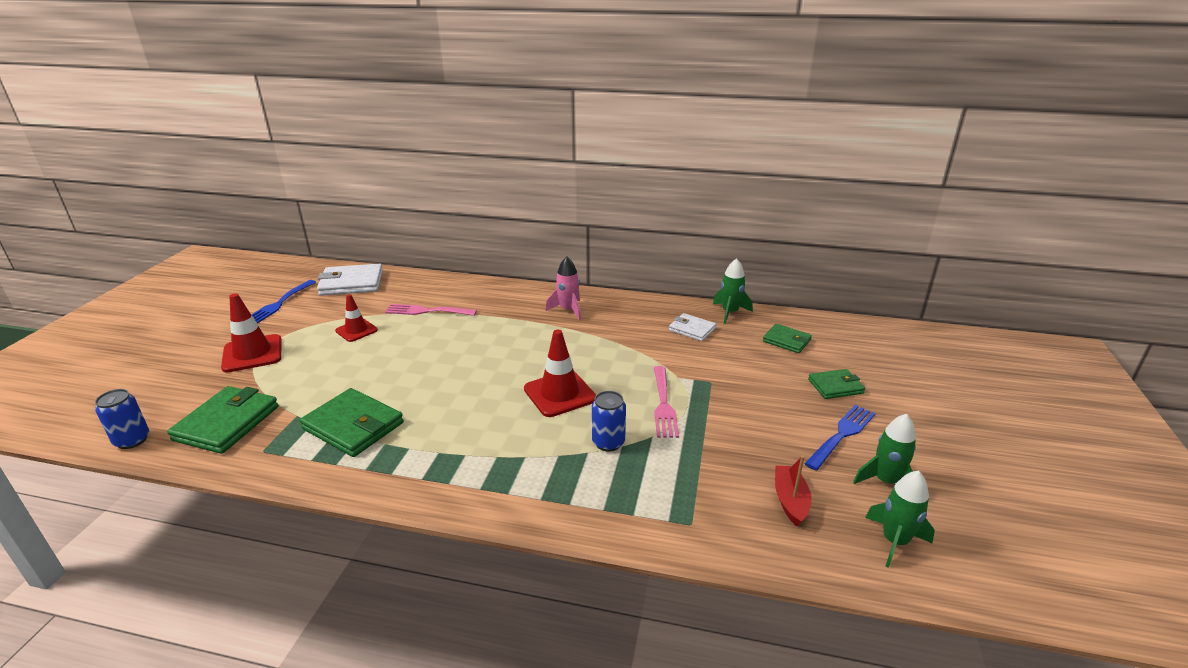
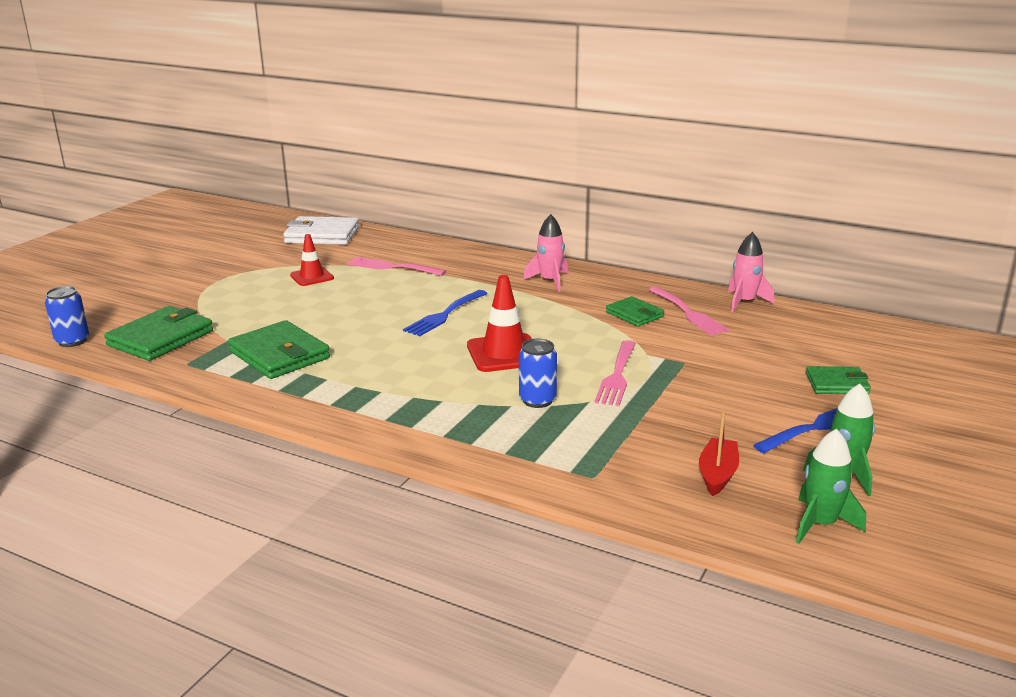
camera: 15 degrees right, 5 degrees down
red traffic cone [221,293,281,372] -> none
blue fork [252,280,316,324] -> blue fork moved to [403,290,488,336]
white wallet [669,313,716,341] -> pink fork [649,287,729,336]
green rocket [713,258,753,324] -> pink rocket [728,232,774,312]
green wallet [763,324,812,353] -> green wallet moved to [606,296,664,327]

